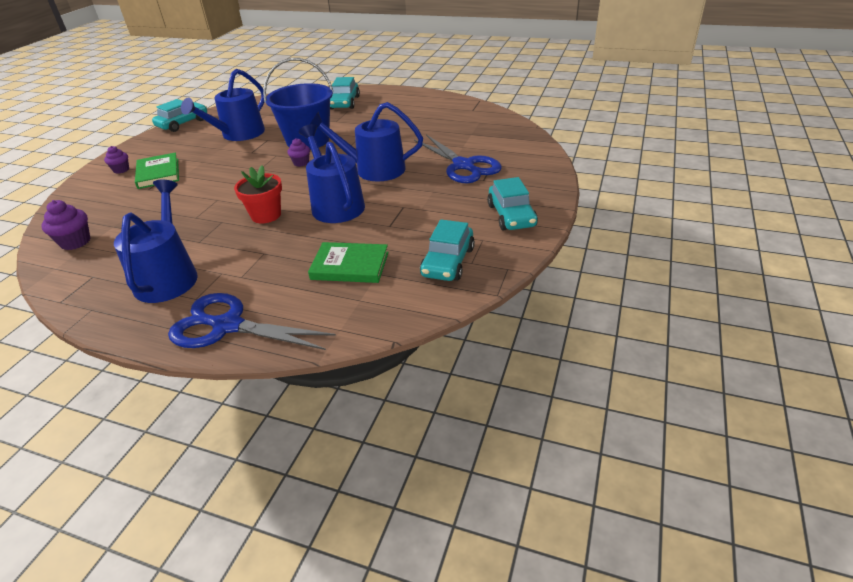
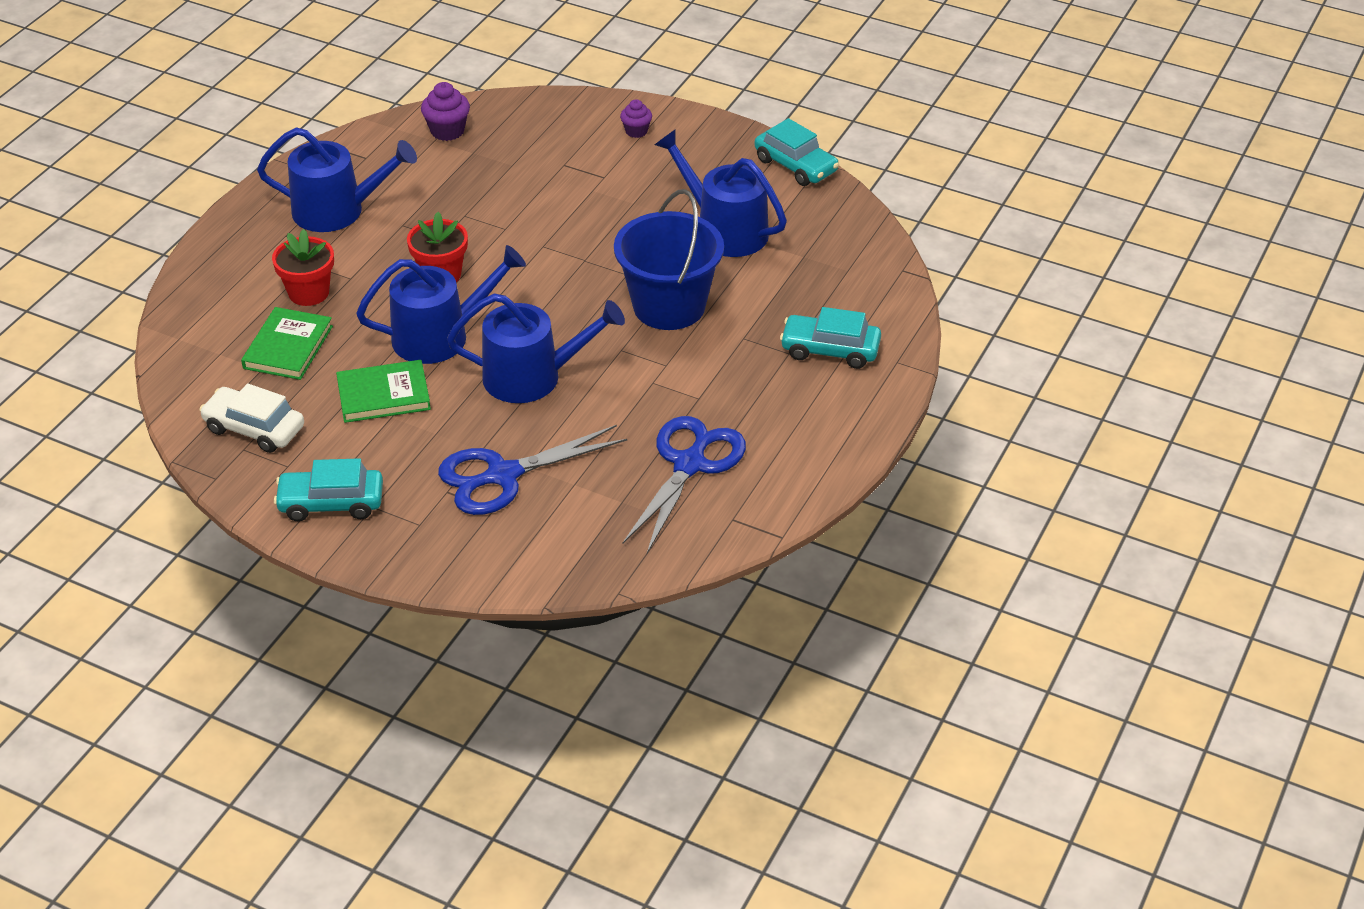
camera: 95 degrees right, 5 degrees up
green book [135,152,179,189] -> green book moved to [336,360,431,423]
blue scissors [168,293,336,350] -> blue scissors moved to [622,416,746,553]
purple cupcake [287,138,310,167] -> none
blue watering can [310,102,423,182] -> blue watering can turned 75 degrees clockwise [447,293,625,403]
turquoise car [420,220,475,281] -> white car [199,383,304,453]
none -> red flower pot [272,229,334,306]

